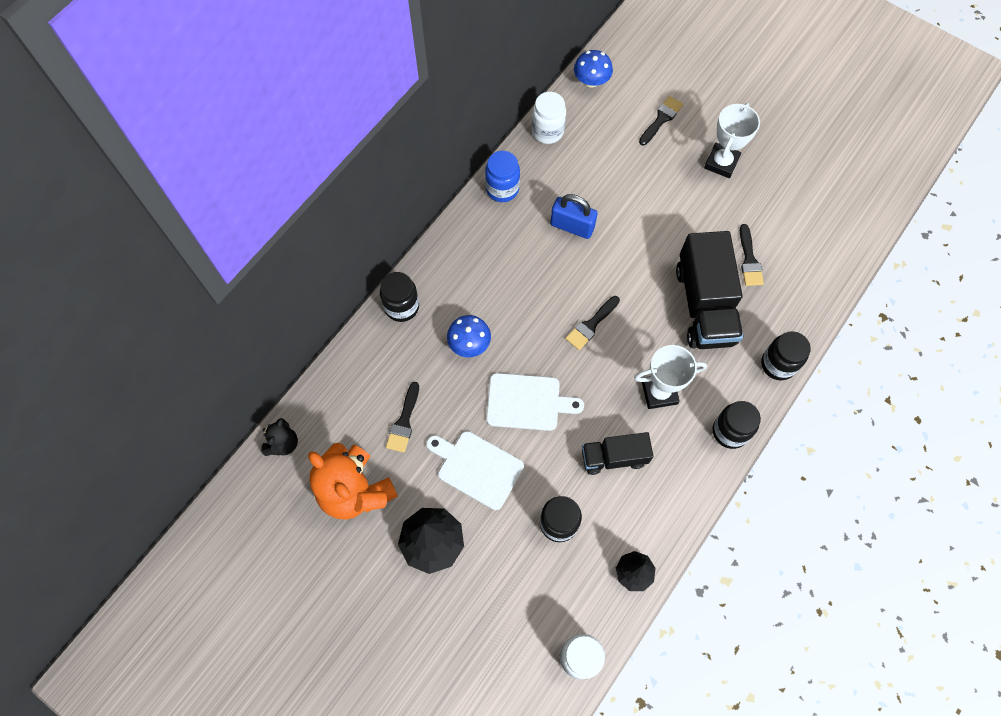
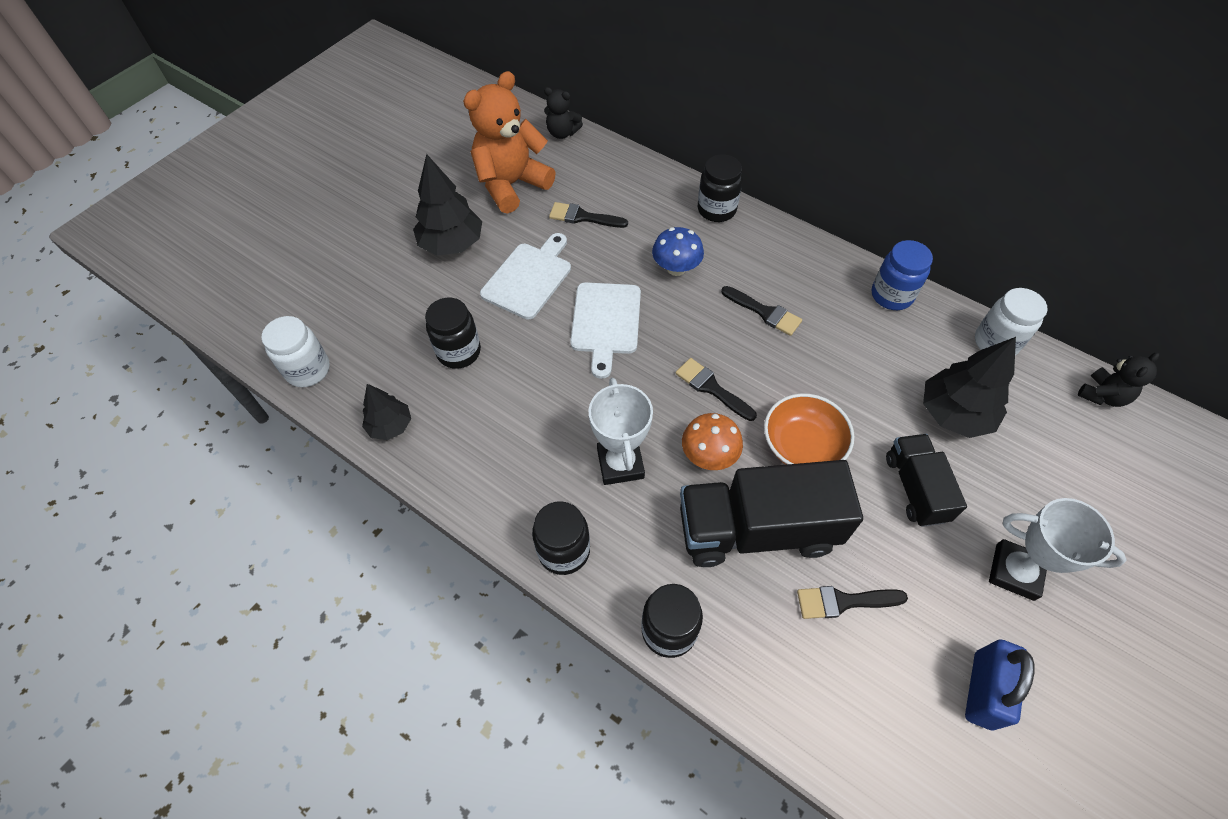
camera: 90 degrees right, 10 degrees down
blue padlock [550,194,598,239] -> blue padlock moved to [965,640,1035,730]
blue mushroom [574,50,613,87] -> black teddy bear [1078,352,1159,407]
black truck [582,432,654,475] -> black truck moved to [886,434,967,527]
black brush [639,96,683,145] -> black brush moved to [721,286,802,336]
none -> orange mushroom [682,413,743,470]
none -> orange bowl [764,393,854,465]
none -> black tree [923,337,1016,438]

